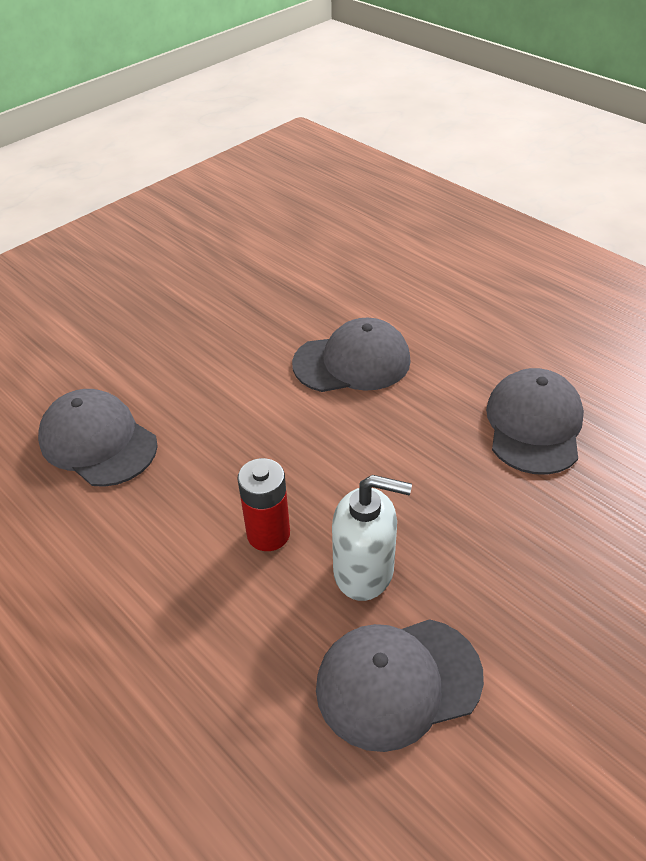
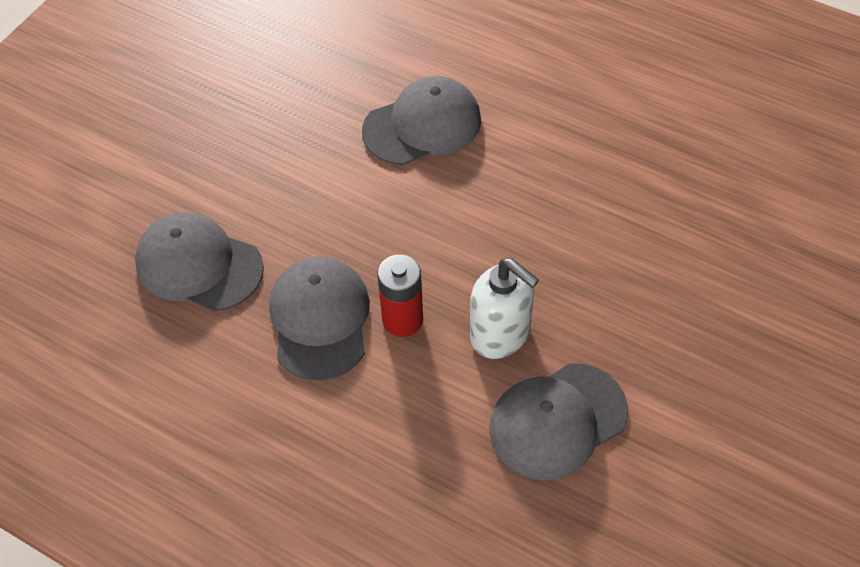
camera: 15 degrees left, 10 degrees up
white soap dispenser [332,475,412,601] -> white soap dispenser turned 45 degrees clockwise [470,258,539,359]
grey cap [486,368,584,475] -> grey cap moved to [269,257,370,381]

